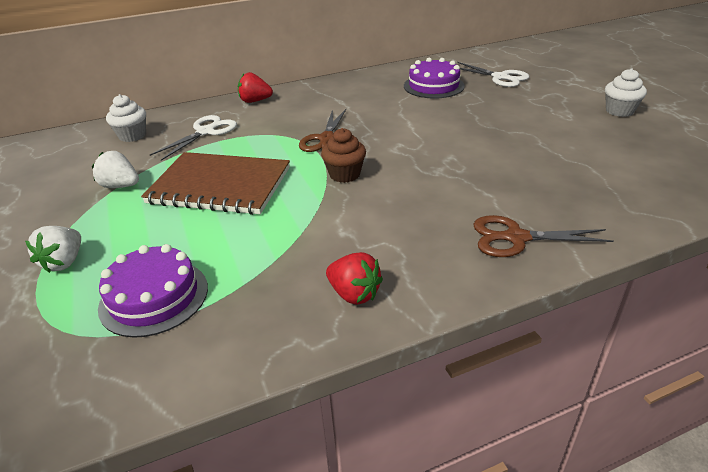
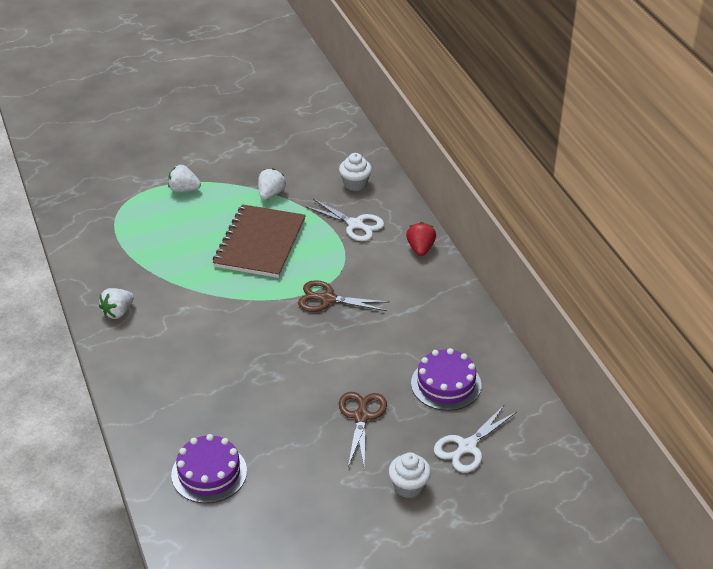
camera: 90 degrees right, 5 degrees up
purple cake [98,244,208,338] -> purple cake moved to [171,434,247,503]
brown cupcake [321,128,366,183] -> none
red strawberry [326,252,383,305] -> white strawberry [99,288,134,319]
brown scissors [473,215,613,257] -> brown scissors moved to [339,392,387,467]
white cupcake [605,68,647,117] -> white cupcake moved to [389,452,431,498]

